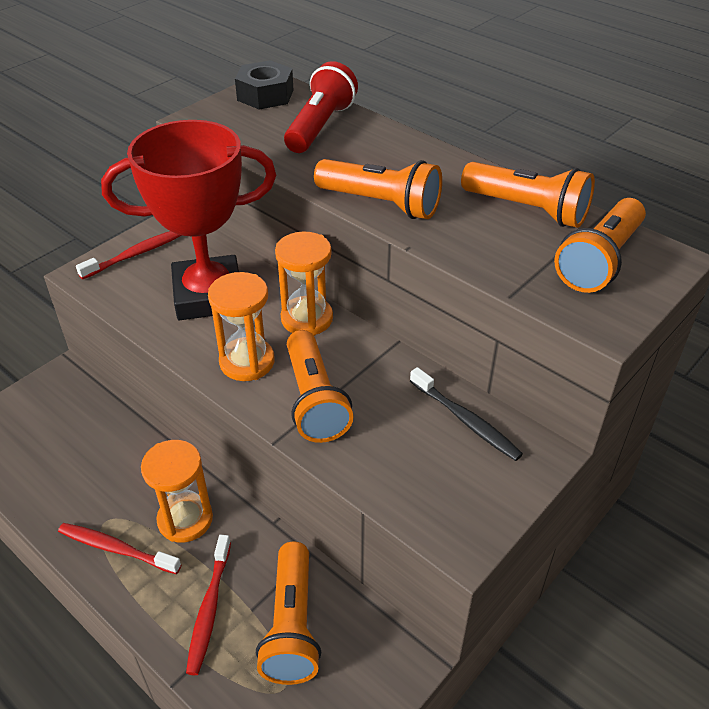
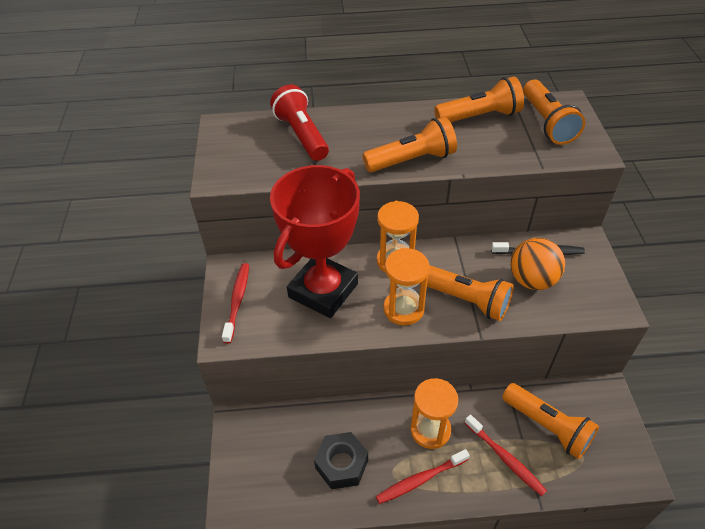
camera: 45 degrees left, 5 degrees up
black nut [235,60,294,109] -> black nut moved to [314,432,368,489]
none -> orange ball [510,238,565,290]

